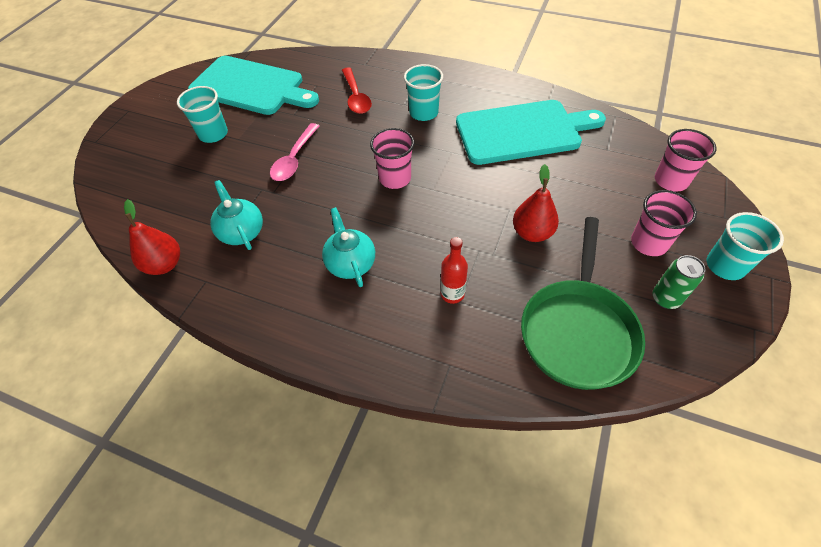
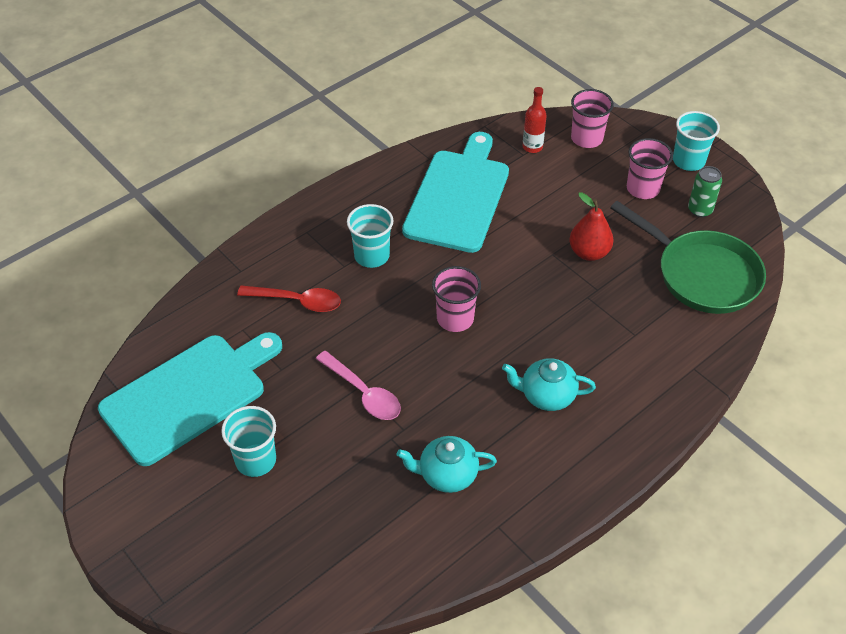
camera: 65 degrees left, 5 degrees down
red pear [124,199,180,275] -> none
red bottle [440,237,468,304] -> red bottle moved to [523,87,547,153]

